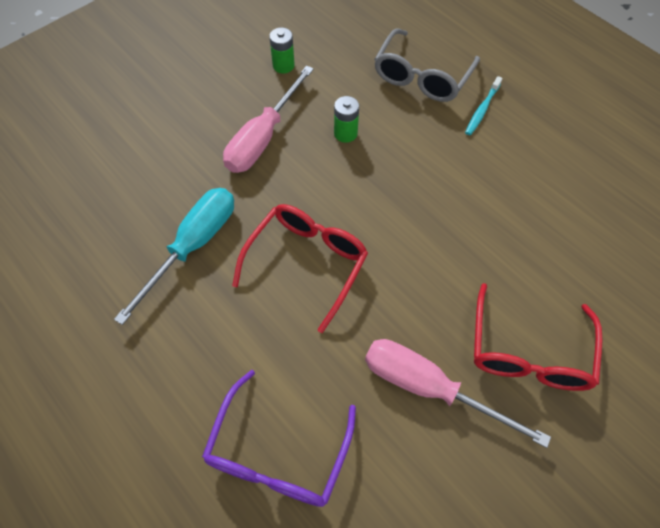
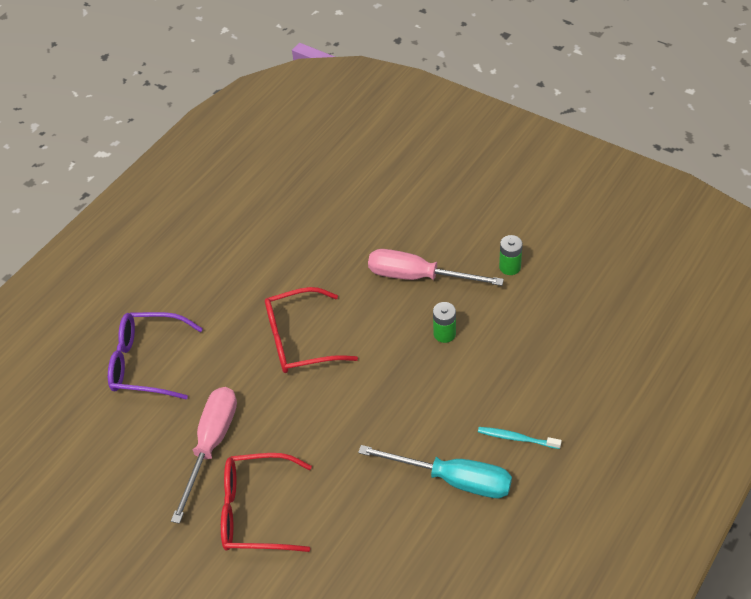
camera: 80 degrees right, 10 degrees down
turquoise screwdriver [114,188,234,325] -> turquoise screwdriver moved to [358,445,512,498]
red glasses [232,204,368,333] -> red glasses turned 150 degrees clockwise [265,287,358,373]
grey glasses [374,28,480,102] -> none

